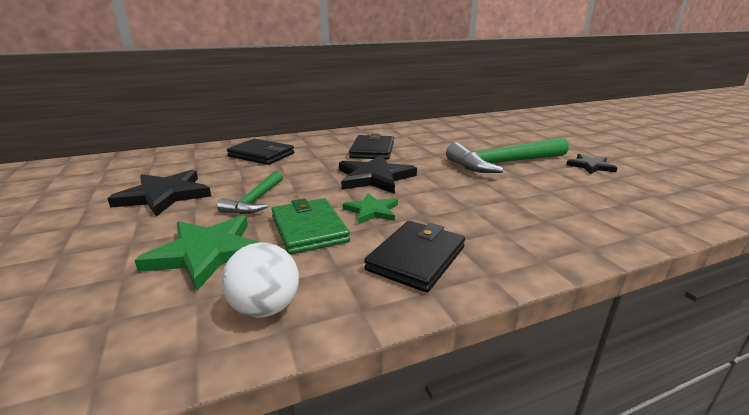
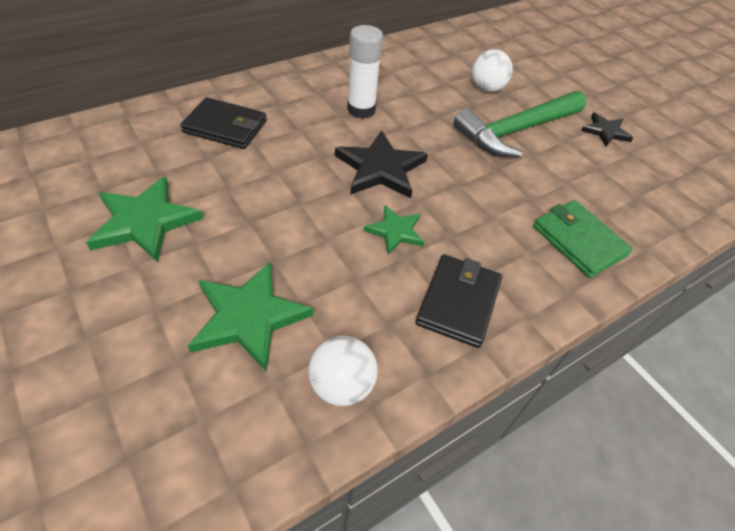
camera: 15 degrees left, 25 degrees up
black star [107,169,211,216] -> green star [86,176,203,262]
green hammer [217,171,283,214] -> none
green wallet [271,198,350,255] -> green wallet moved to [533,200,633,278]
black wallet [349,134,394,160] -> white glue stick [347,25,383,119]
none -> white ball [472,50,513,92]

